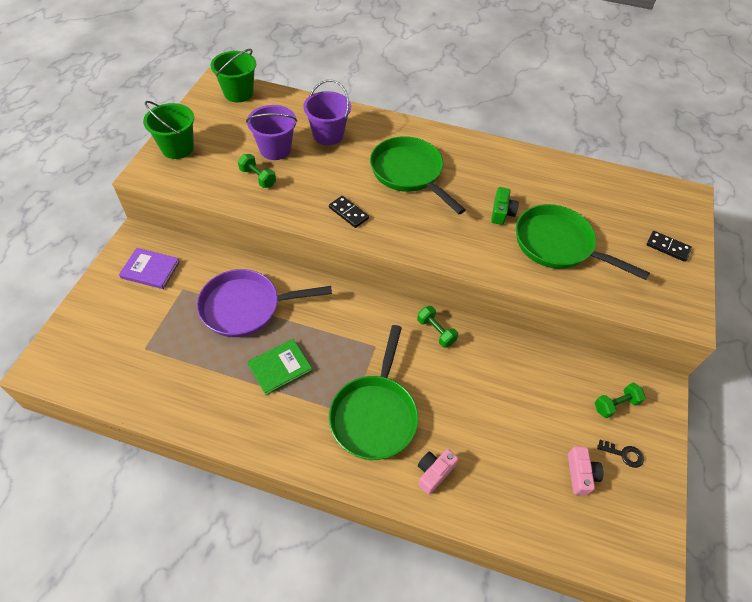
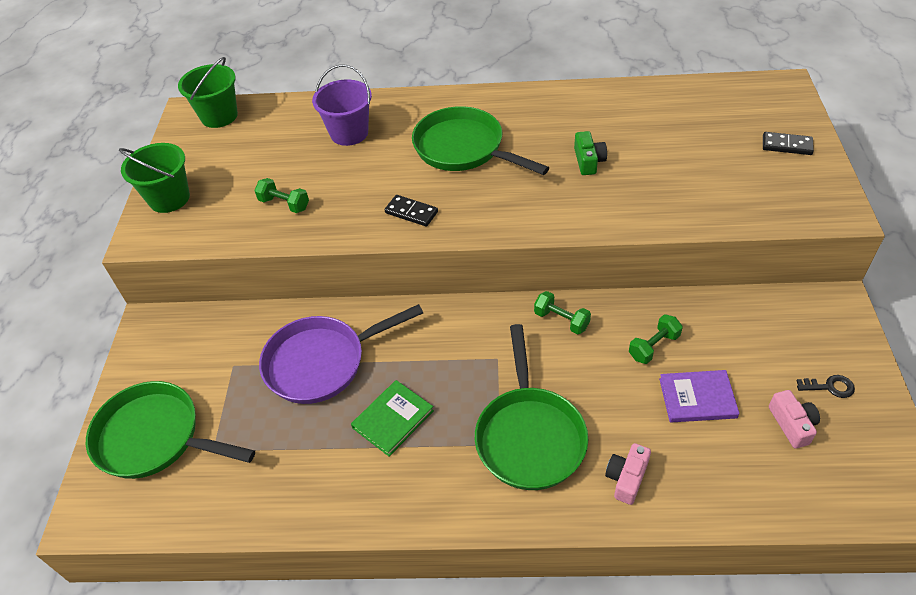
camera: 10 degrees left, 5 degrees down
purple book [119,248,180,289] -> purple book moved to [659,370,739,422]
purple bucket [246,105,297,160] -> none
green pan [516,204,650,280] -> green pan moved to [86,381,255,479]
green dumbbell [595,383,646,418] -> green dumbbell moved to [629,314,683,364]

